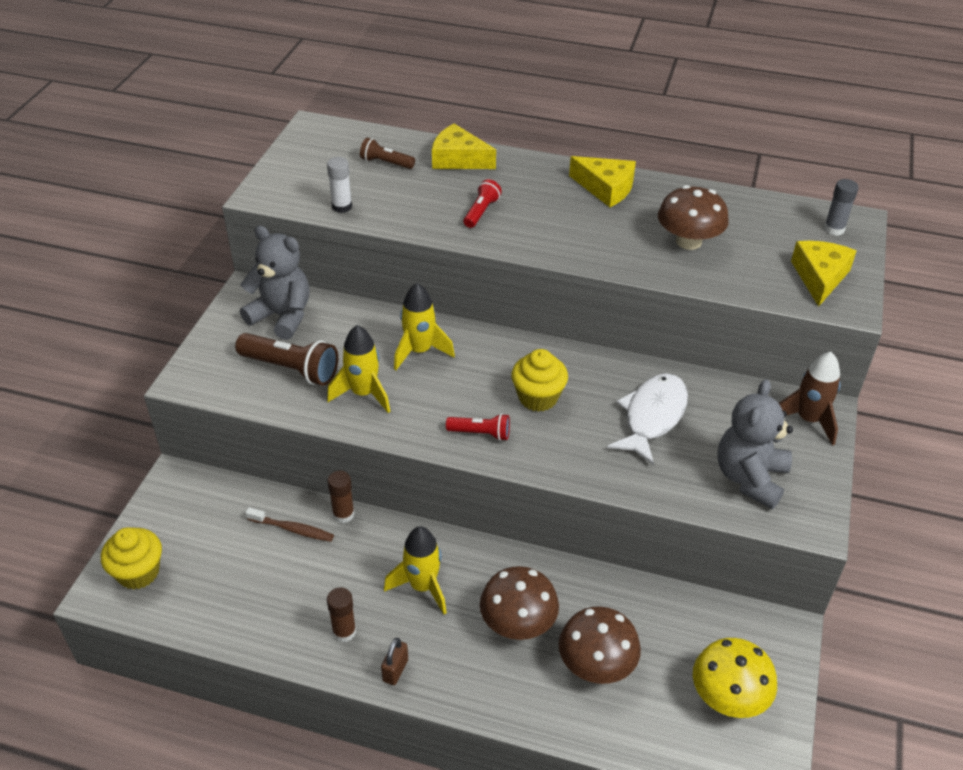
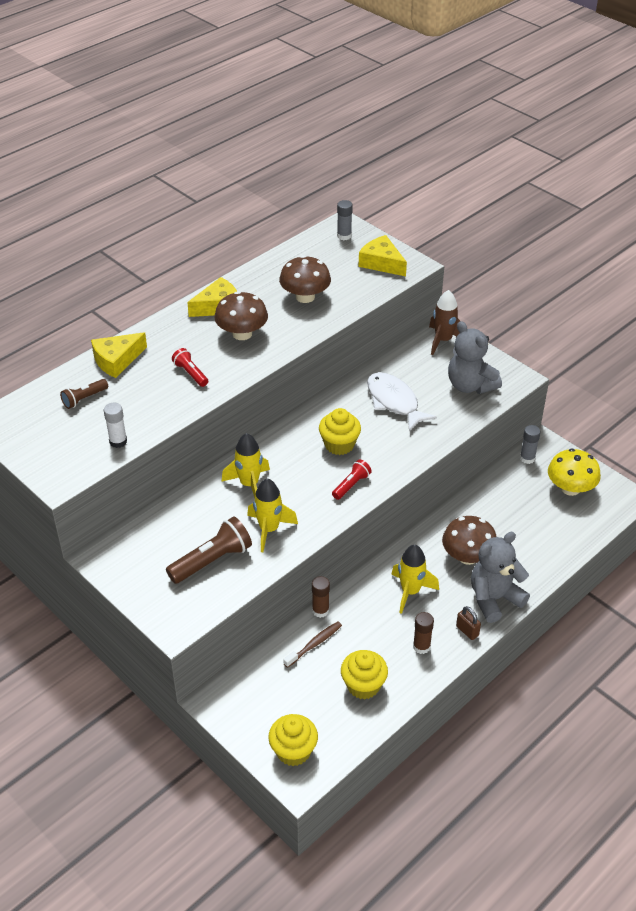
camera: 60 degrees left, 0 degrees up
grey teddy bear [240,226,310,340] -> grey teddy bear moved to [471,532,530,623]
brown mushroom [559,606,641,684] -> brown mushroom moved to [214,291,268,340]
none -> yellow cupcake [341,650,388,699]
none -> grey glue stick [520,425,540,464]

